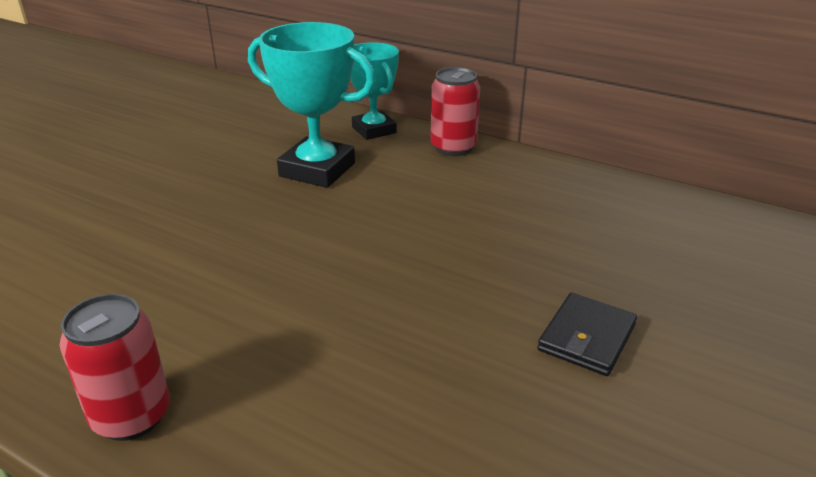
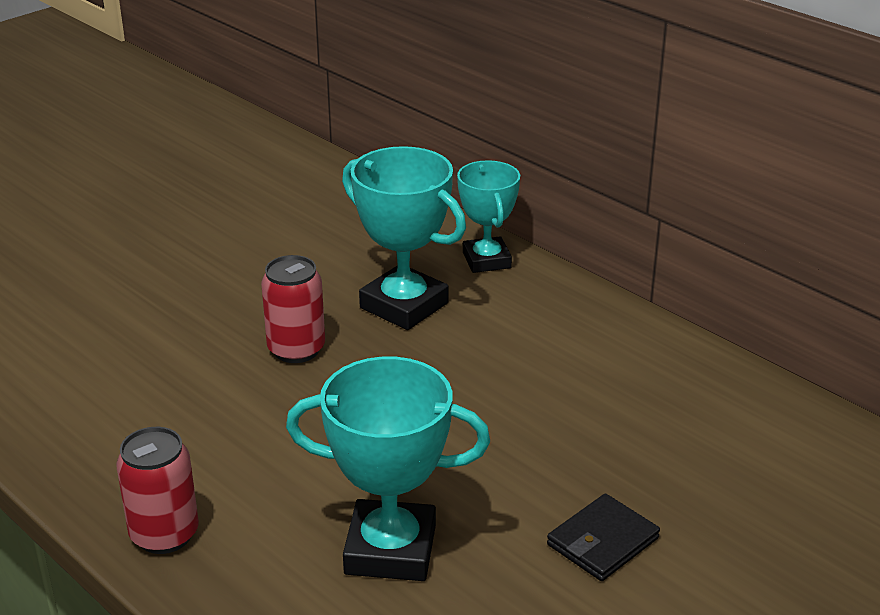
camera: 15 degrees right, 0 degrees up
red can [430,67,480,156] -> red can moved to [261,255,325,363]
none -> turquoise trophy [286,357,490,581]

